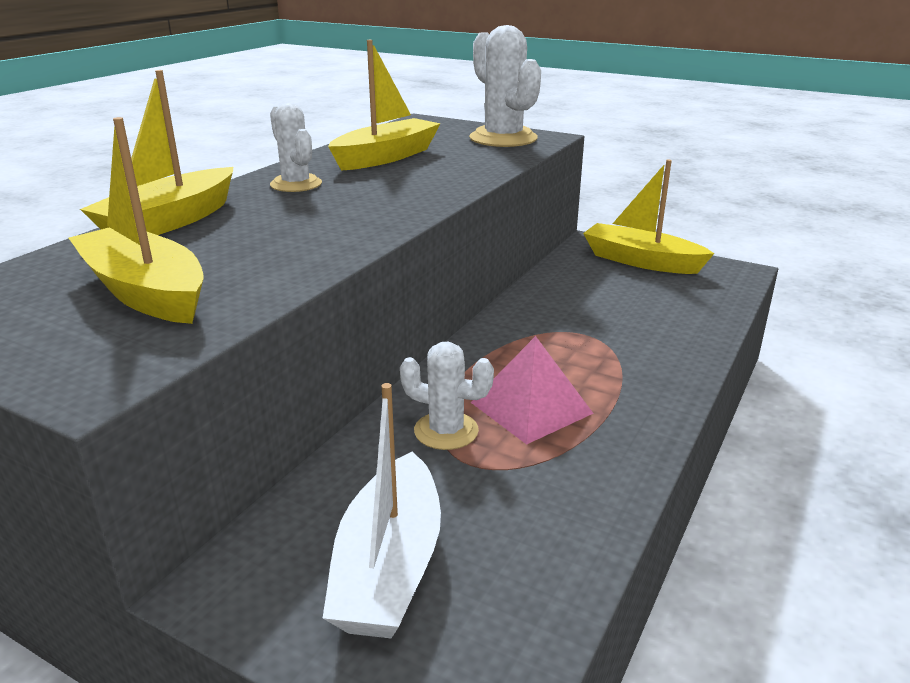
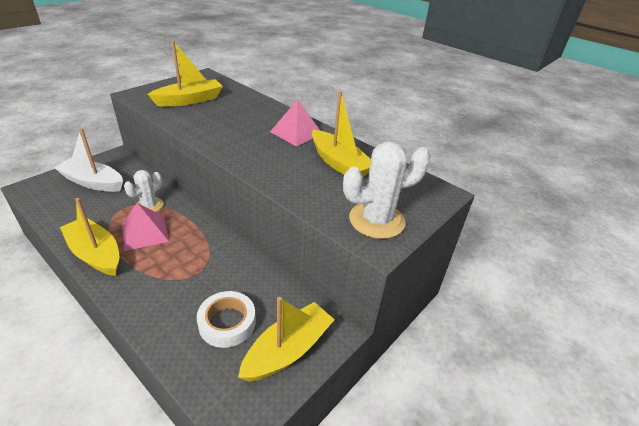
camera: 100 degrees right, 10 degrees up
yellow boat [80,70,233,235] -> yellow boat moved to [60,198,119,276]
white cactus [270,103,322,192] -> pink pyramid [270,99,320,146]
none -> white tape [197,291,256,348]

